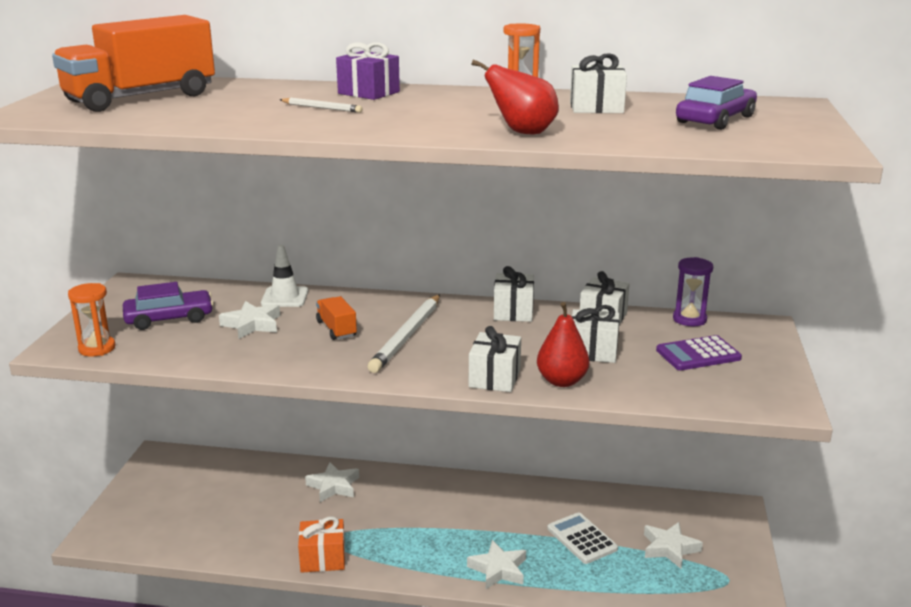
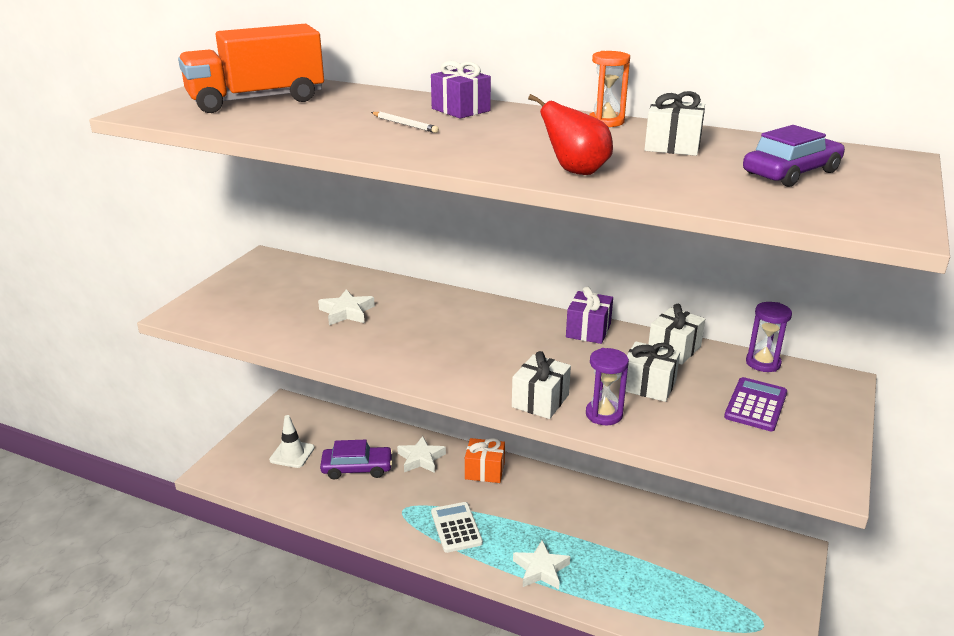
camera: 15 degrees right, 5 degrees up
orange hourglass [68,283,115,357] -> none
purple car [123,282,213,330] -> purple car moved to [320,440,393,480]
white traffic cone [261,244,308,307] -> white traffic cone moved to [269,415,315,468]
orange gift [298,516,345,573] -> orange gift moved to [465,438,505,483]
orange truck [316,296,357,340] -> none
white pencil [368,295,440,373] -> none
white gift [494,266,534,322] -> purple gift [566,287,613,344]
red pear [537,302,590,387] -> purple hourglass [586,348,629,425]
white calculator [547,512,618,564] -> white calculator moved to [431,502,483,553]
white star [644,522,703,569] -> none
purple calculator [656,335,742,370] -> purple calculator turned 120 degrees clockwise [724,377,787,431]

